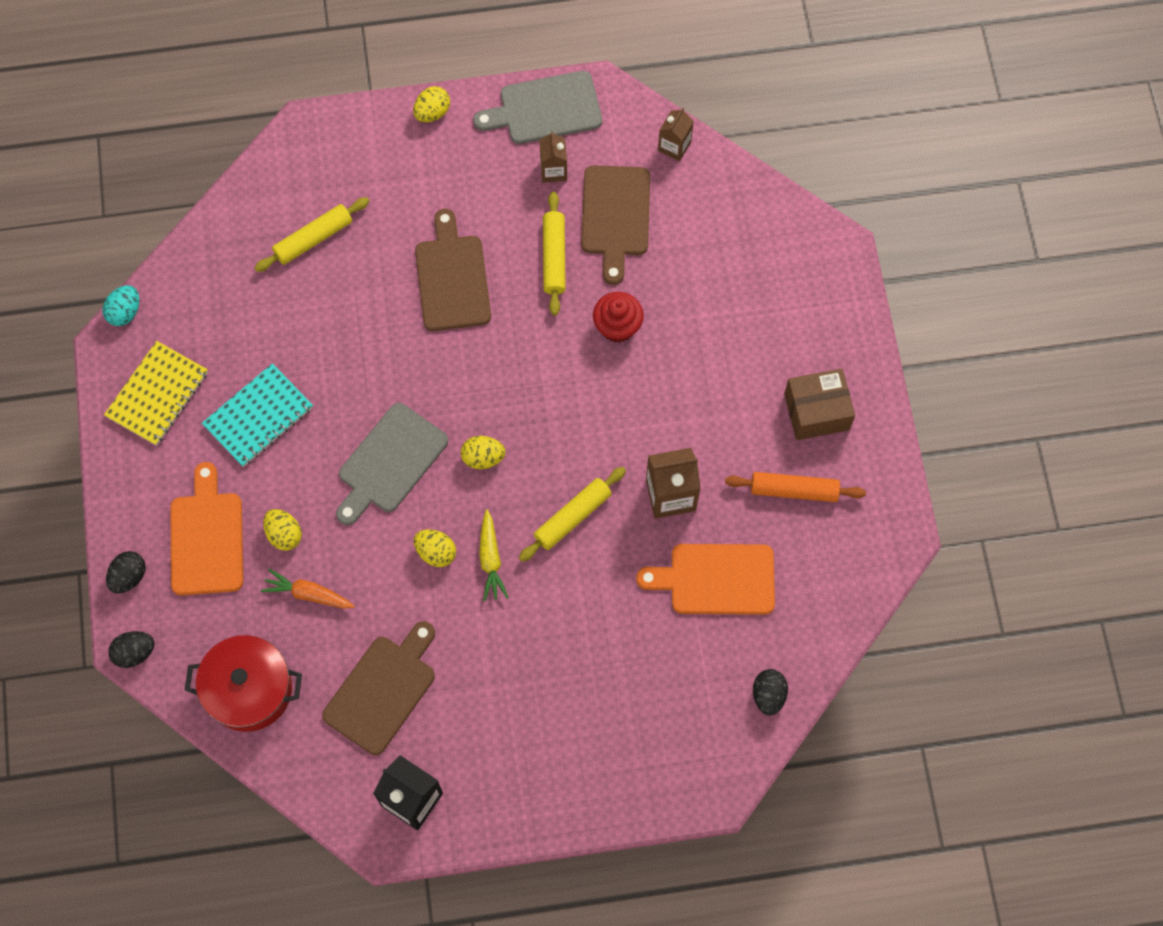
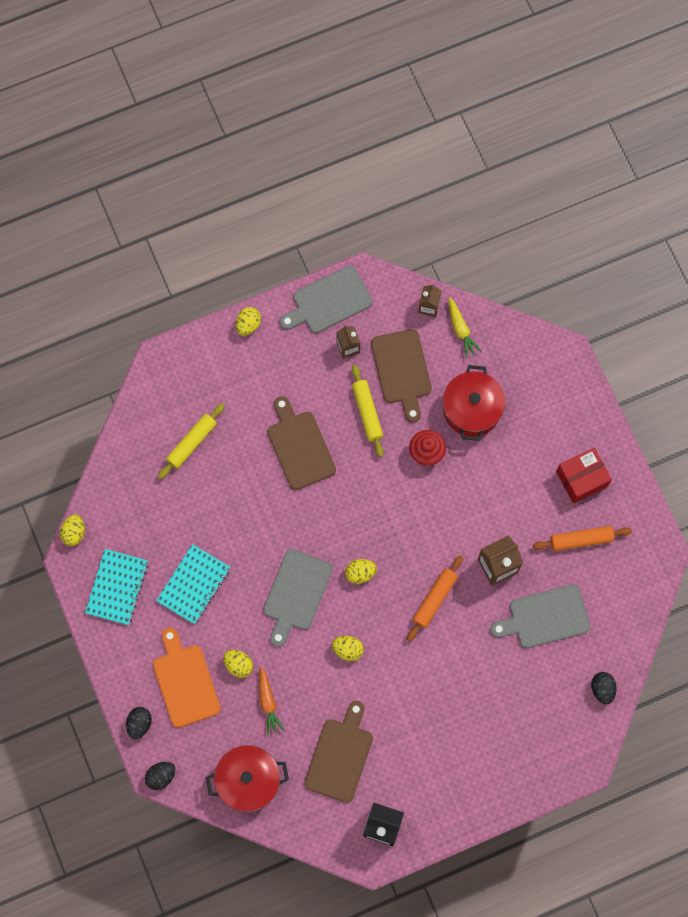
camera: 15 degrees left, 5 degrees up
turquoise egg [102,285,139,326] -> yellow egg [60,514,85,546]
yellow notebook [104,341,208,446] -> turquoise notebook [85,549,148,625]
orange carrot [261,568,355,608] -> orange carrot turned 105 degrees counterclockwise [259,667,285,735]
yellow carrot [479,510,509,601] -> yellow carrot moved to [449,298,482,358]
yellow rolling pin [519,467,626,562] -> orange rolling pin [407,555,463,641]
orange cutting board [636,544,775,615] -> grey cutting board [490,585,590,648]
brown box [784,368,855,440] -> red box [556,448,612,503]
none -> red pot [443,365,505,441]

